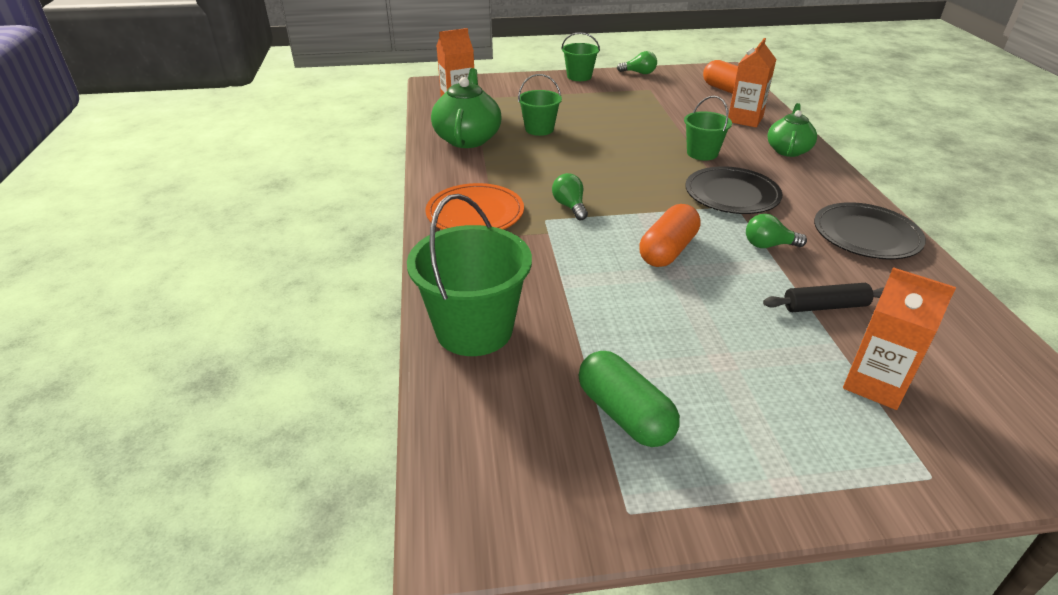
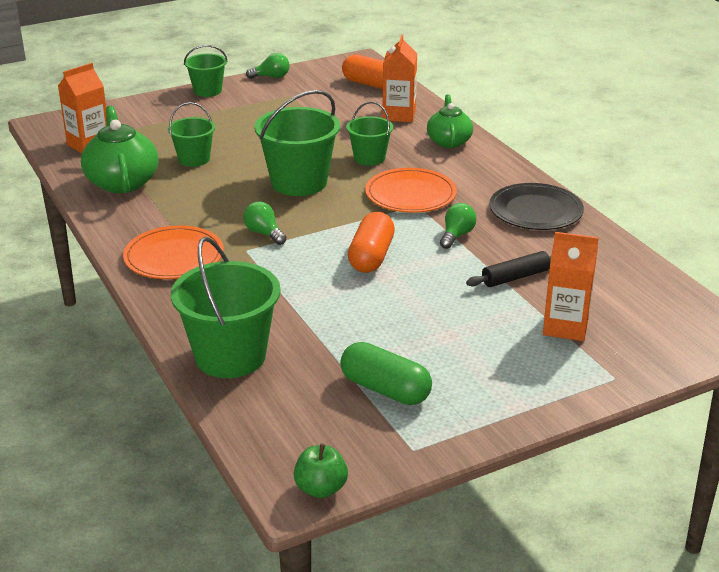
camera: 20 degrees left, 5 degrees down
black plate [685,166,782,214] -> orange plate [365,168,457,213]
green light bulb [746,214,807,248] -> green light bulb turned 135 degrees clockwise [440,203,477,249]
none -> green bucket [254,90,340,196]
none -> green apple [294,444,348,498]

